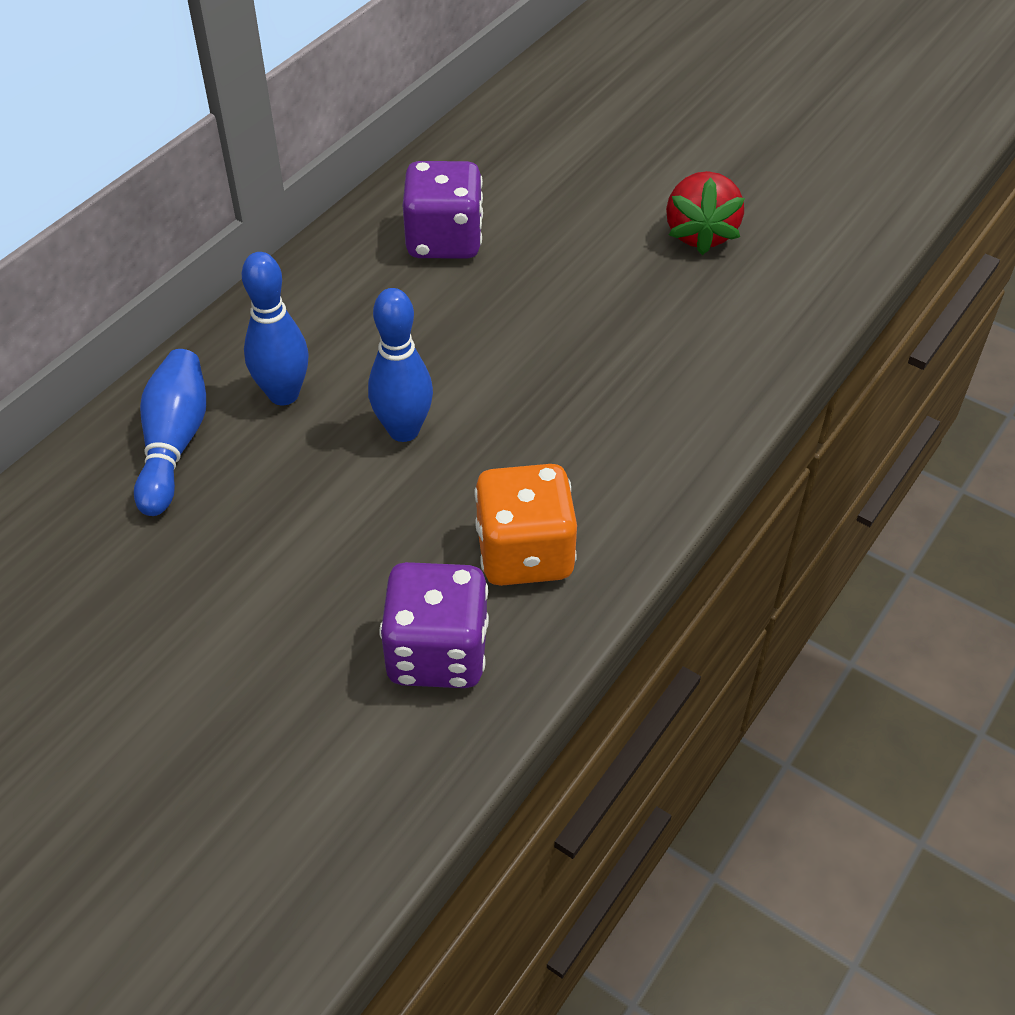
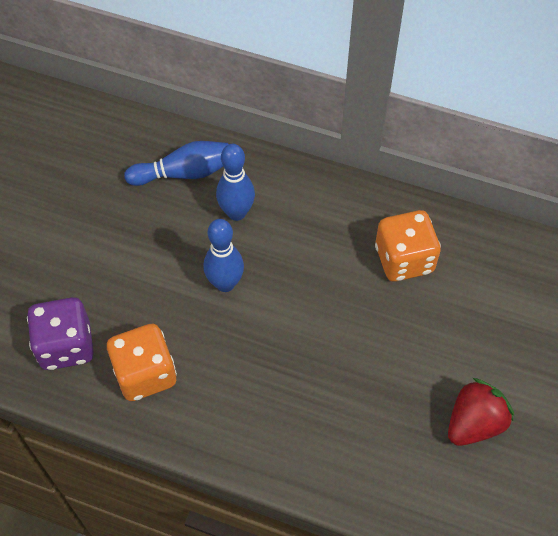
camera: 75 degrees right, 10 degrees up
purple dice [403,161,483,259] -> orange dice [375,210,441,282]
red strawberry [666,171,745,255] -> red strawberry turned 150 degrees clockwise [448,378,514,446]

